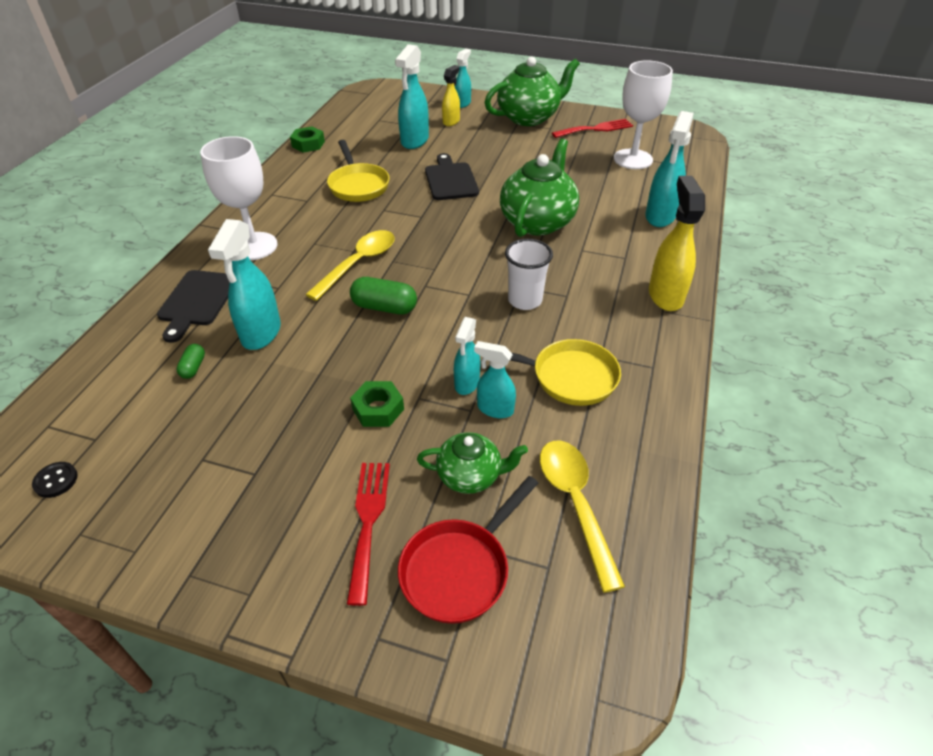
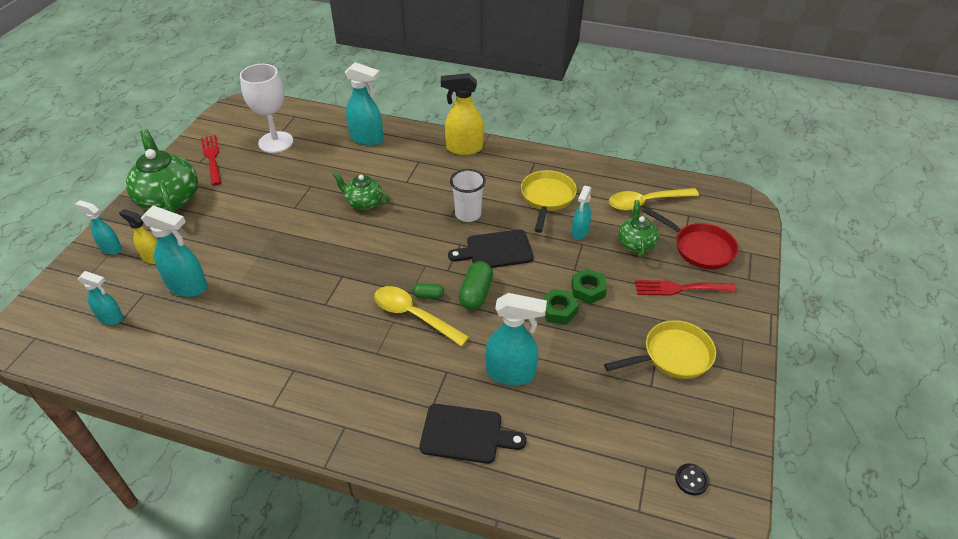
camera: 90 degrees left, 0 degrees up
green capsule [176,344,205,379] -> green capsule moved to [412,284,444,299]
white goblet [200,136,278,260] -> none
green nut [290,126,325,152] -> green nut moved to [542,289,579,325]
yellow pan [327,140,389,202] -> yellow pan moved to [604,320,716,379]
black cutting board [425,153,479,200] -> black cutting board moved to [448,229,534,268]
turquoise spray bottle [454,317,480,395] -> turquoise spray bottle moved to [78,271,124,325]
green teapot [500,139,579,237] -> green teapot [333,172,390,210], size x0.57

